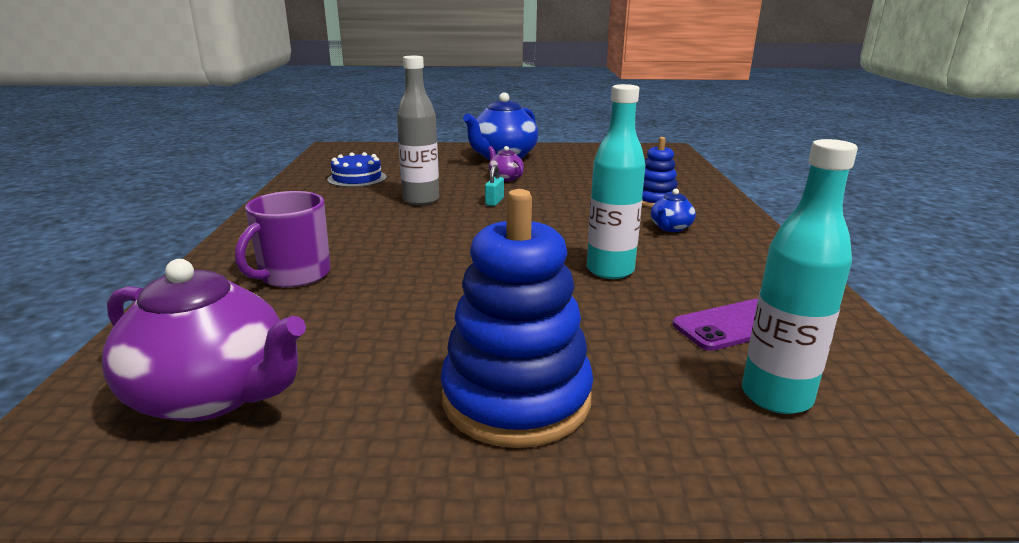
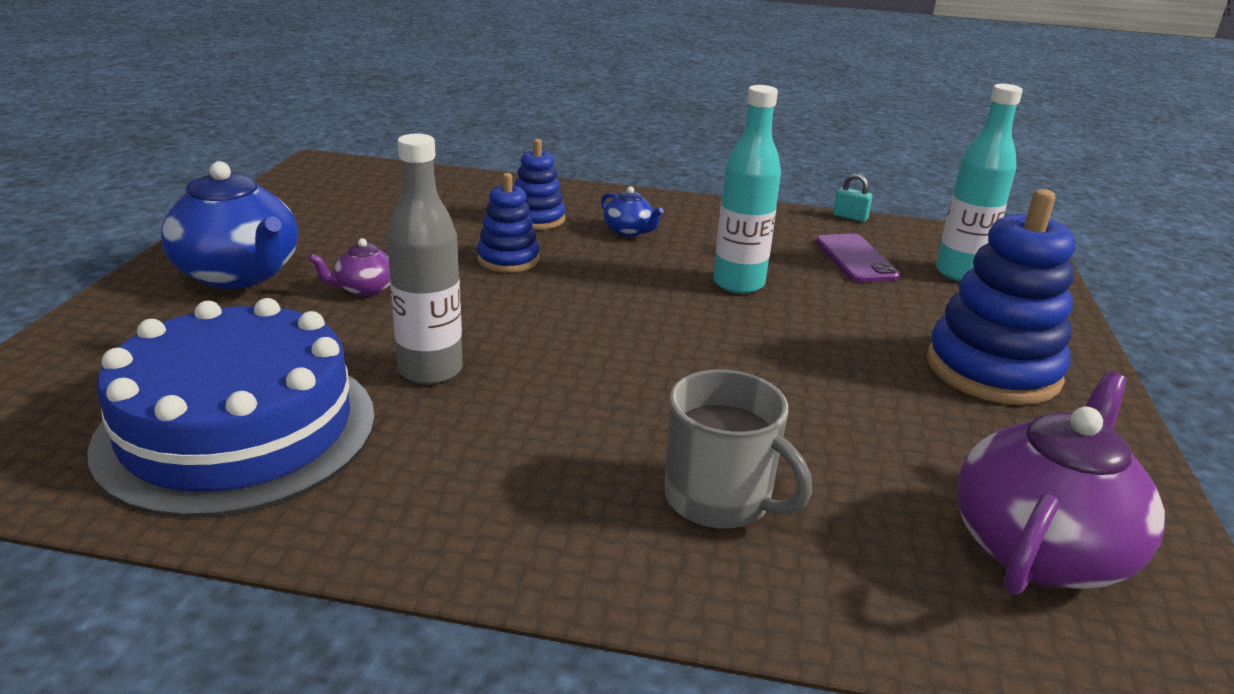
camera: 80 degrees left, 5 degrees up
purple mug [235,191,331,288] -> grey mug [664,369,812,529]
blue cake [327,152,387,187] -> blue cake [87,298,375,518], size x2.13
turquoise padlock [485,165,504,206] -> turquoise padlock moved to [833,174,873,222]
none -> blue stacking toy [477,173,540,273]

